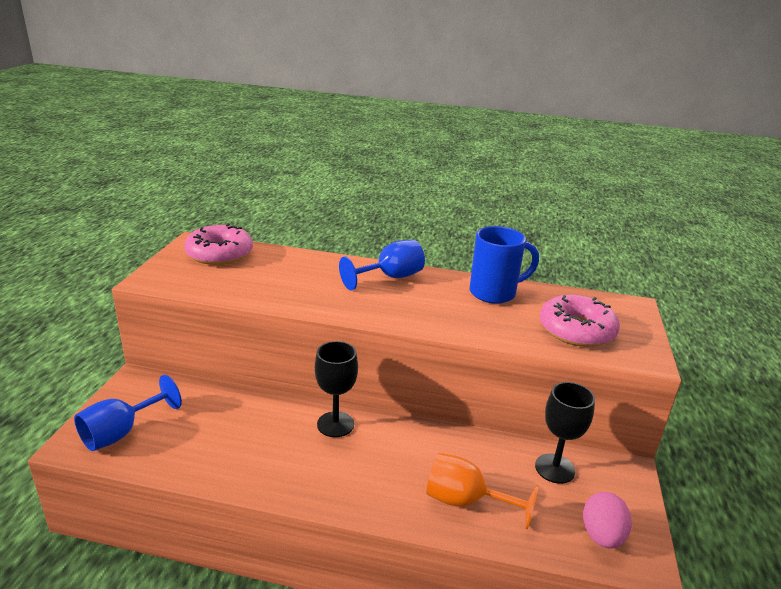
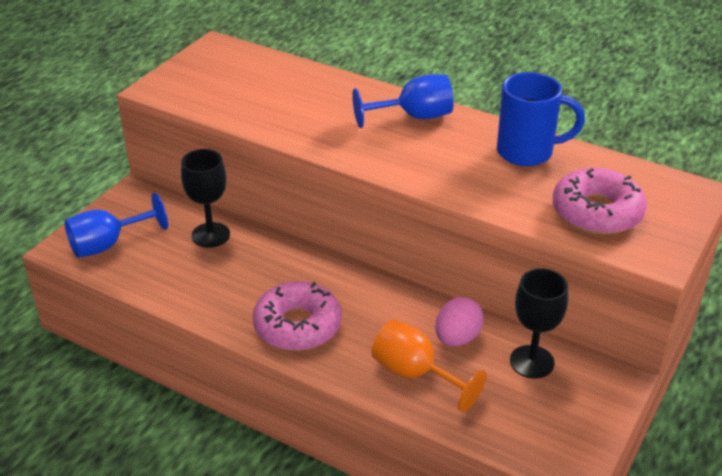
camera: 20 degrees right, 10 degrees up
pink donut [184,223,253,265] -> pink donut moved to [253,281,342,351]
black goblet [315,341,358,437] -> black goblet moved to [181,149,230,248]
pink egg [583,492,632,549] -> pink egg moved to [435,297,484,346]

